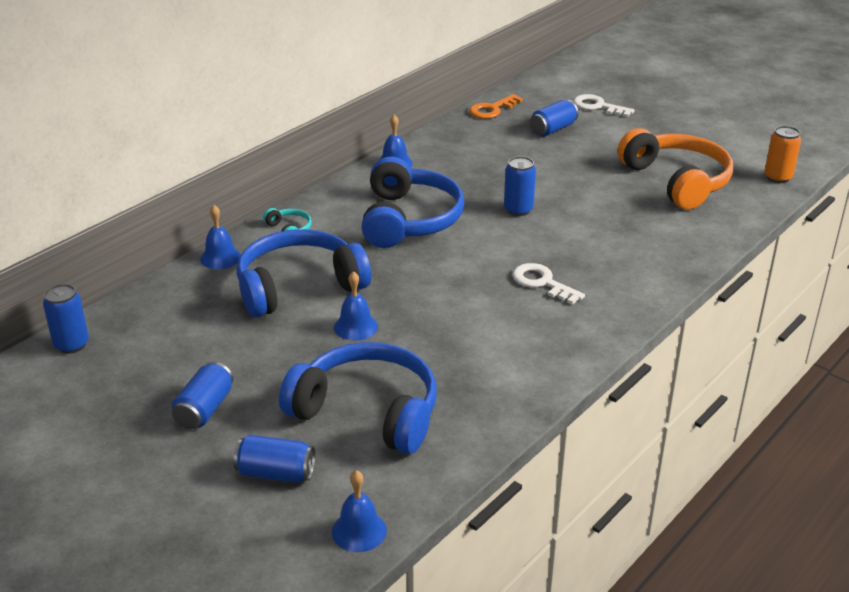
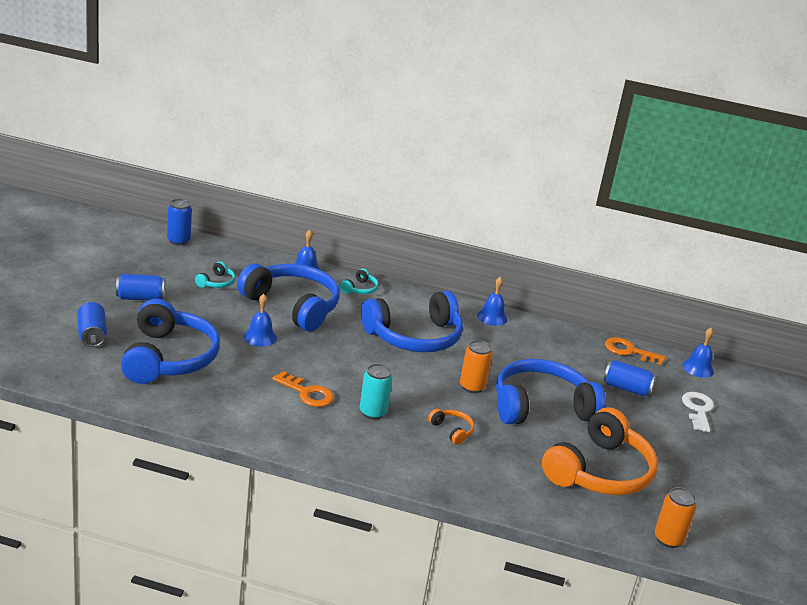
camera: 60 degrees right, 5 degrees down
blue bell [332,470,387,552] -> blue bell moved to [682,328,714,378]
blue can [504,156,536,216] -> orange can [460,340,493,393]
white key [513,263,585,305] -> turquoise can [360,364,392,420]
none -> turquoise headphones [195,262,235,288]
none -> orange key [272,371,334,407]
none -> orange headphones [428,409,474,445]
none -> blue headphones [496,359,606,424]

